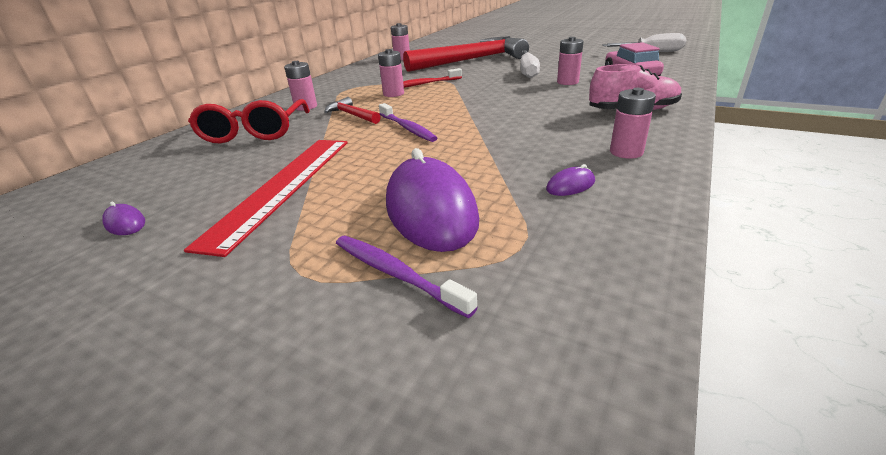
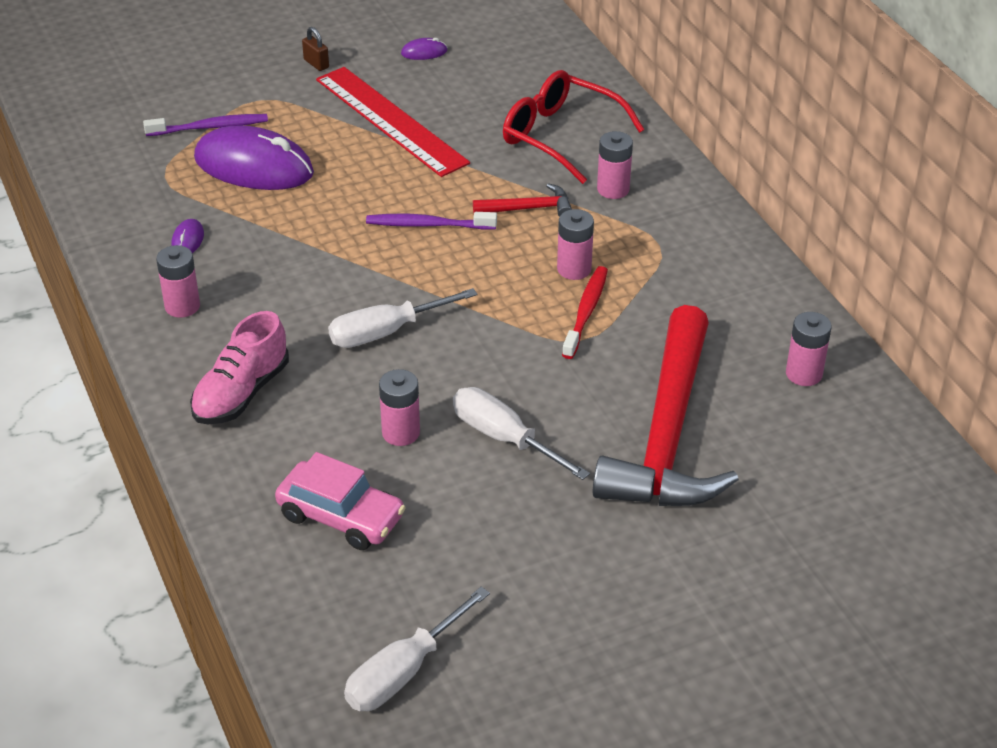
camera: 125 degrees right, 10 degrees up
none -> brown padlock [302,27,329,71]
none -> white screwdriver [328,288,478,348]

